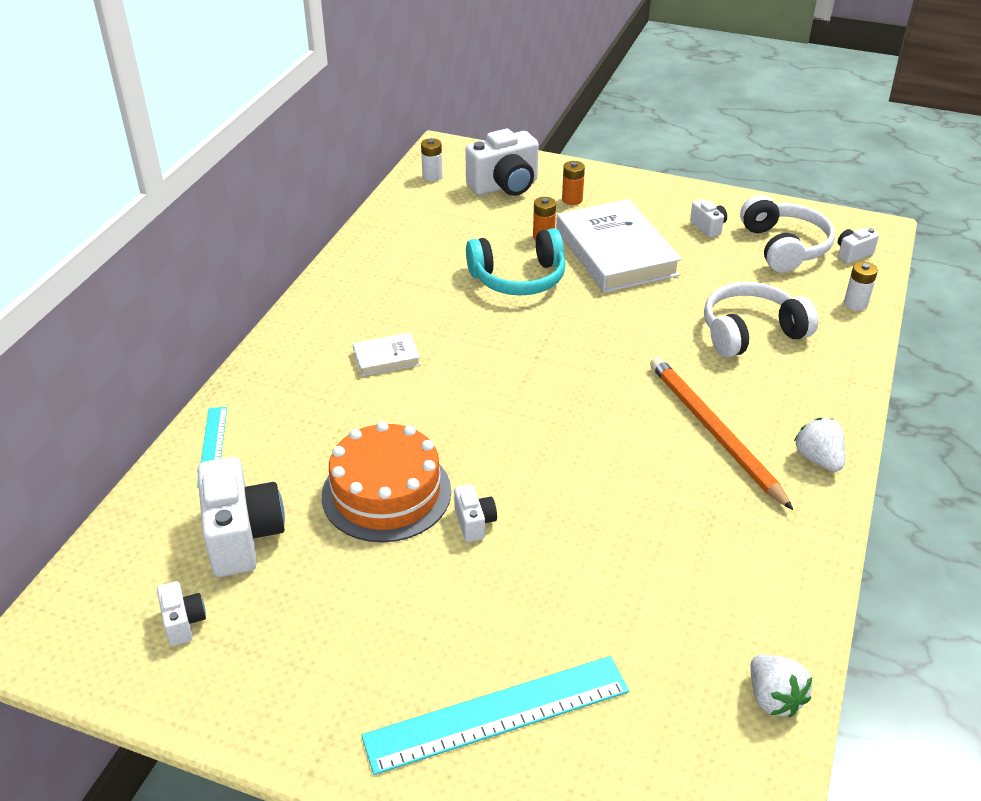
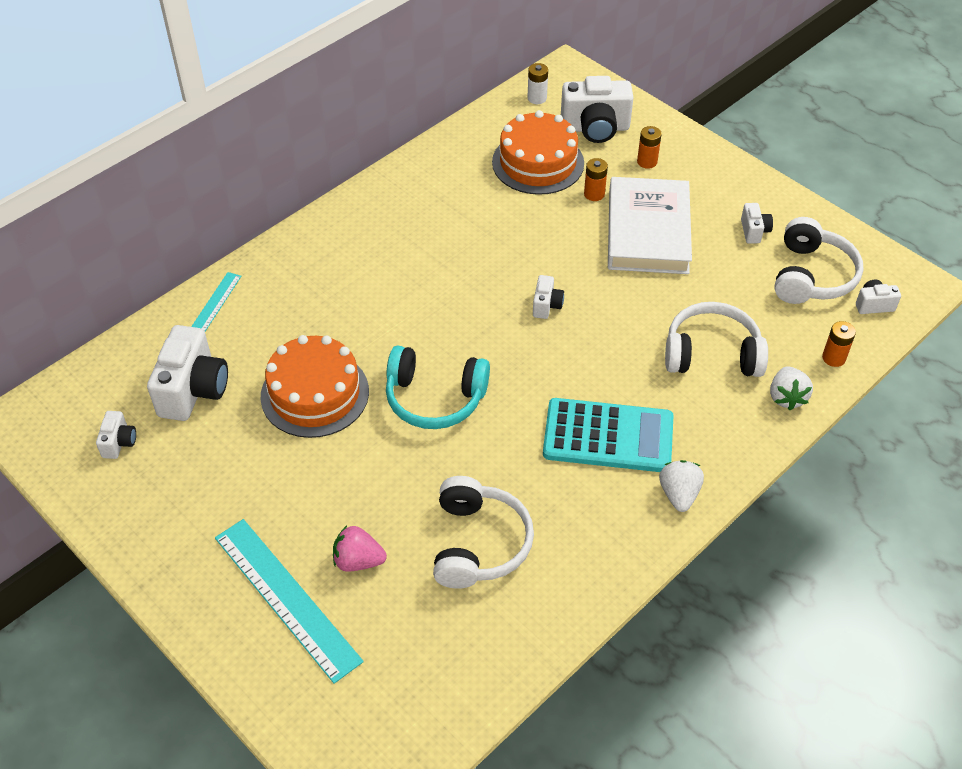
camera: 25 degrees right, 10 degrees up
white book [353,333,420,376] -> none
turquoise ruler [361,656,629,775] -> turquoise ruler turned 45 degrees clockwise [215,519,364,684]
white camera [454,484,497,542] -> white camera moved to [533,275,564,319]
turquoise headphones [466,228,566,296] -> turquoise headphones moved to [386,346,490,429]
orange pencil [650,357,793,510] -> turquoise calculator [543,398,674,472]
white strawberry [750,655,812,717] -> white strawberry moved to [770,366,813,410]
white battery [844,261,878,311] -> orange battery [822,321,856,367]
none -> pink strawberry [333,526,387,572]
none -> white headphones [433,476,534,589]
none -> orange cake [492,110,584,195]

